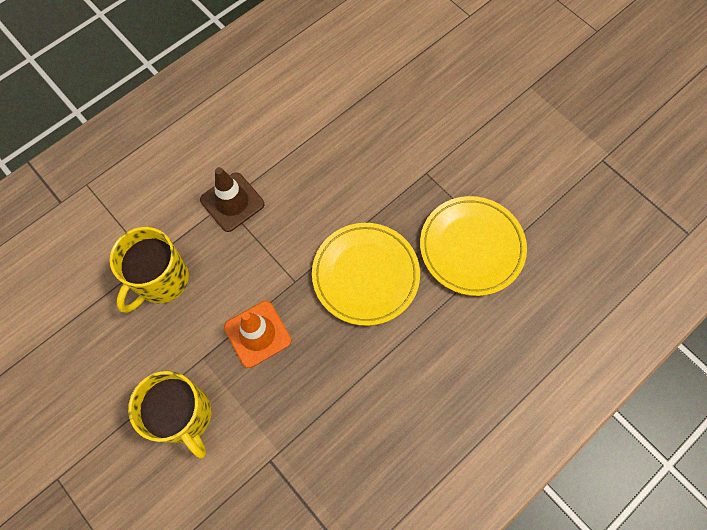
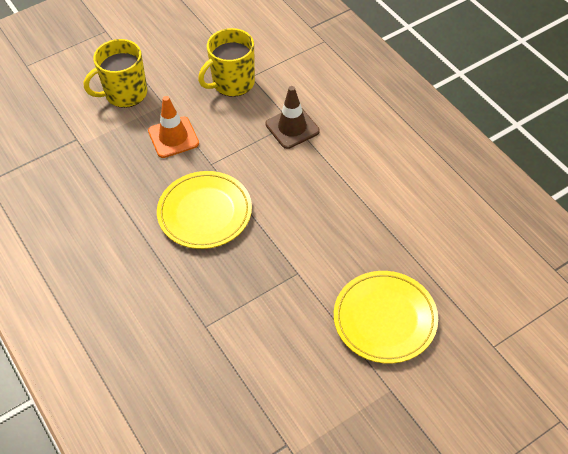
camera: 100 degrees right, 15 degrees down
yellow mug [110,227,189,313] -> yellow mug turned 75 degrees counterclockwise [198,28,255,97]
yellow plate [420,196,527,296] -> yellow plate moved to [334,271,438,364]

